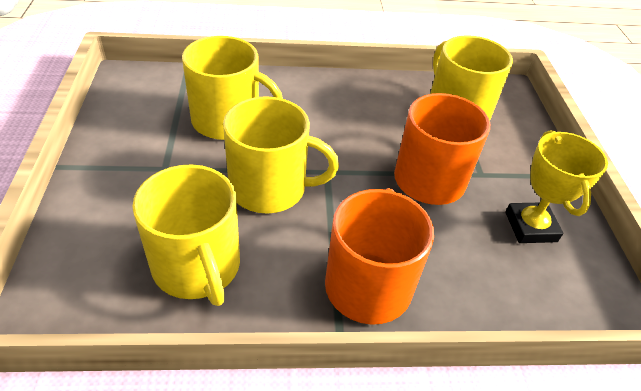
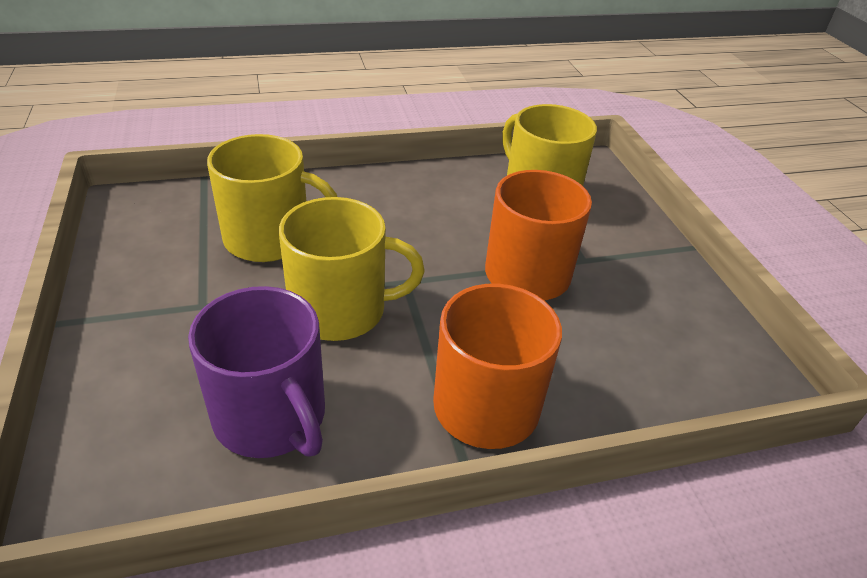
camera: 10 degrees left, 5 degrees down
yellow mug [132,165,240,306] -> purple mug [188,286,325,458]
yellow trophy [505,130,608,243] -> none

